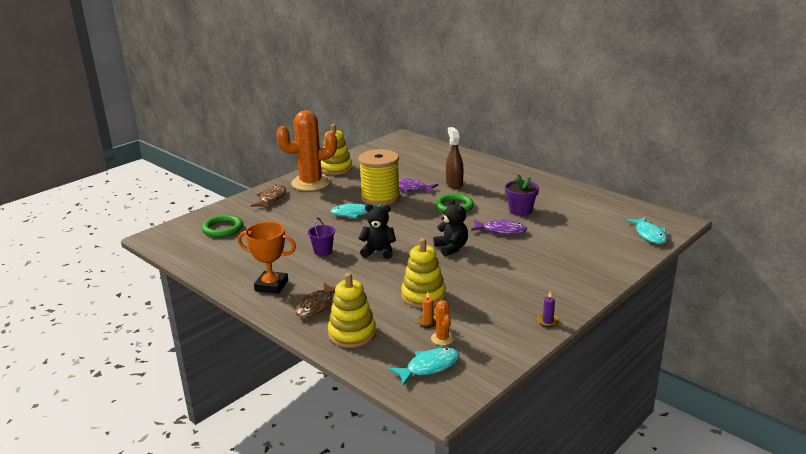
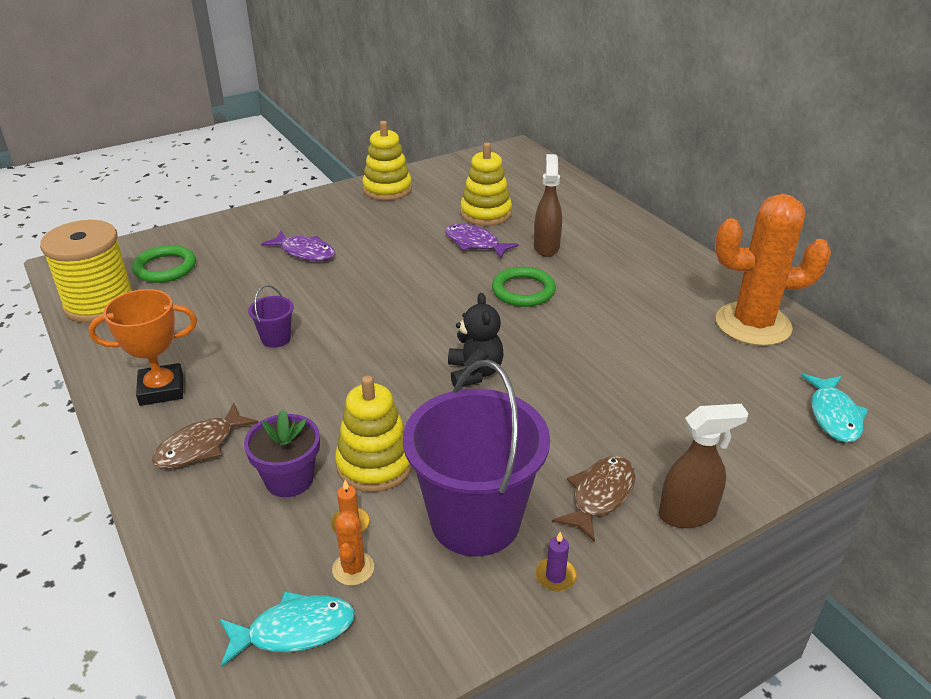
camera: 15 degrees right, 10 degrees up
orange trophy [238,222,296,294] -> orange trophy turned 45 degrees counterclockwise [88,289,197,406]
brown fish [250,185,286,209] -> brown fish moved to [552,456,636,542]
orange cactus [276,110,337,191] -> orange cactus moved to [715,194,831,346]
yellow stacking toy [328,273,376,348] -> yellow stacking toy moved to [460,142,512,226]
turquoise fish [331,204,382,219] -> none
yellow spool [359,149,400,206] -> yellow spool moved to [40,220,134,323]
black teddy bear [359,204,396,259] -> none
purple fish [471,219,527,235] -> purple fish moved to [261,231,335,261]
purple flower pot [505,175,539,216] -> purple flower pot moved to [244,409,320,497]
none -> purple bucket [403,360,550,556]
none -> brown spray bottle [659,404,749,528]

